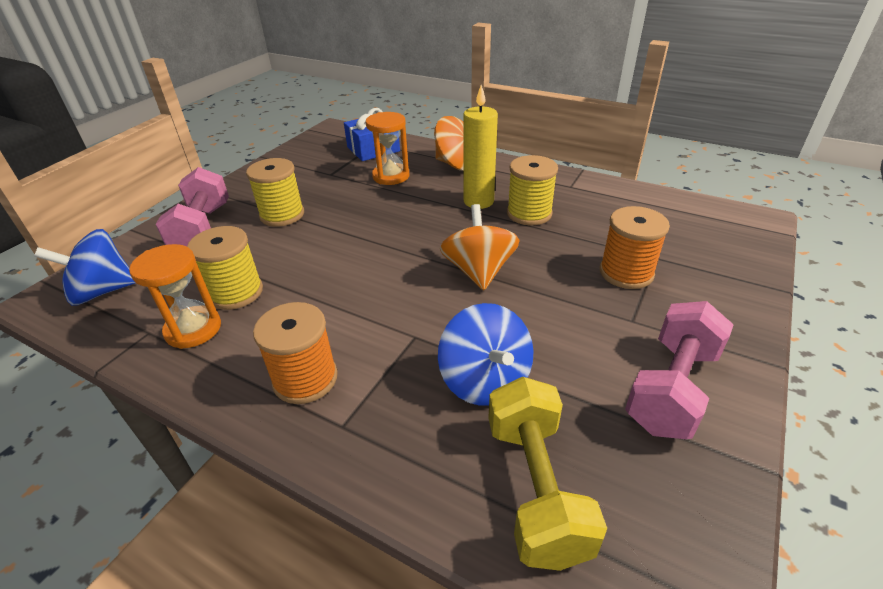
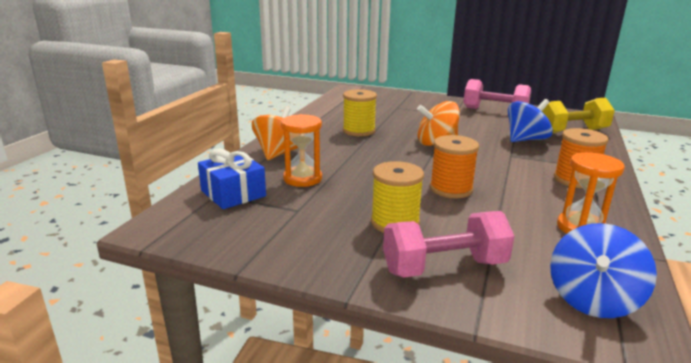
camera: 100 degrees left, 15 degrees down
blue spinning top [34,229,136,306] -> blue spinning top turned 60 degrees clockwise [550,223,657,318]
yellow spool [187,226,263,310] -> none
yellow candle [463,85,498,209] -> none
orange spool [600,206,670,289] -> orange spool moved to [430,135,479,198]

